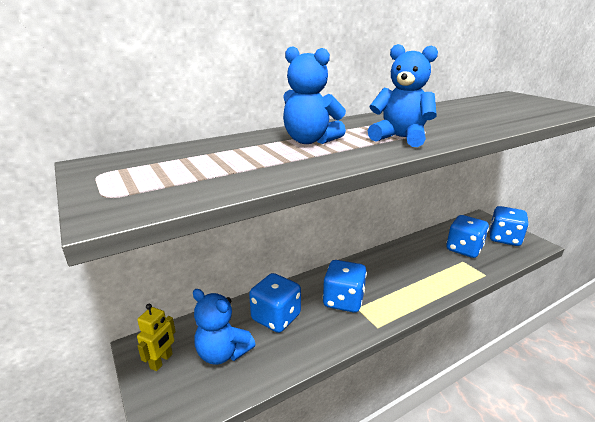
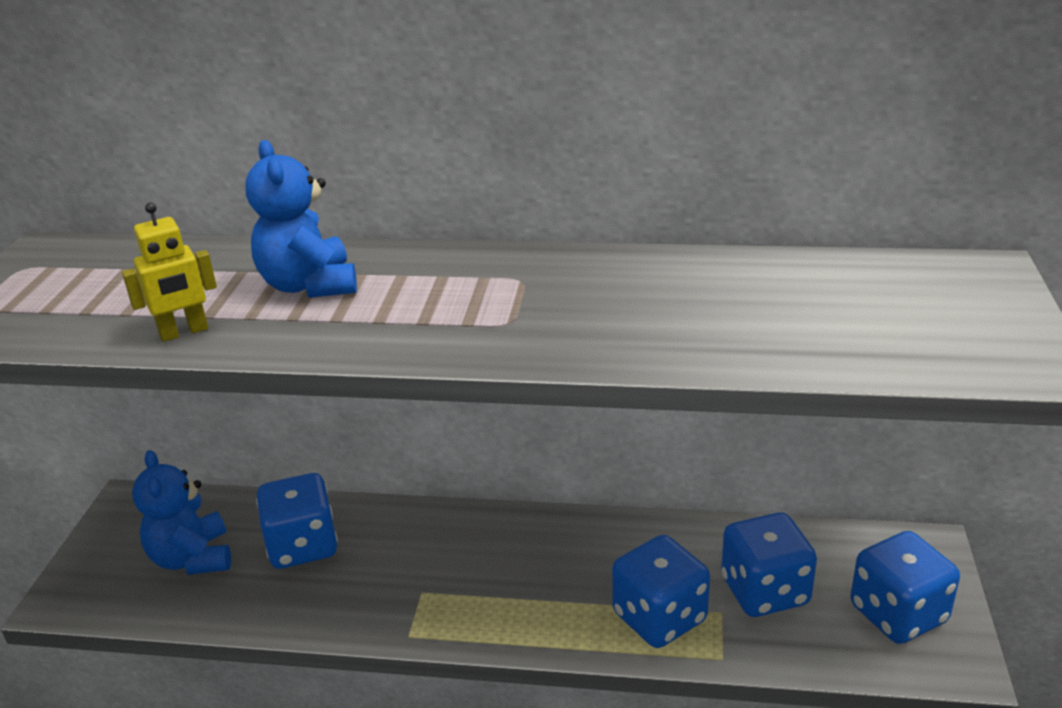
camera: 40 degrees right, 5 degrees up
yellow robot [137,304,176,371] -> yellow robot moved to [122,202,217,342]
blue dice [323,260,367,313] -> blue dice moved to [612,535,710,648]
blue teddy bear [368,44,438,147] -> none

